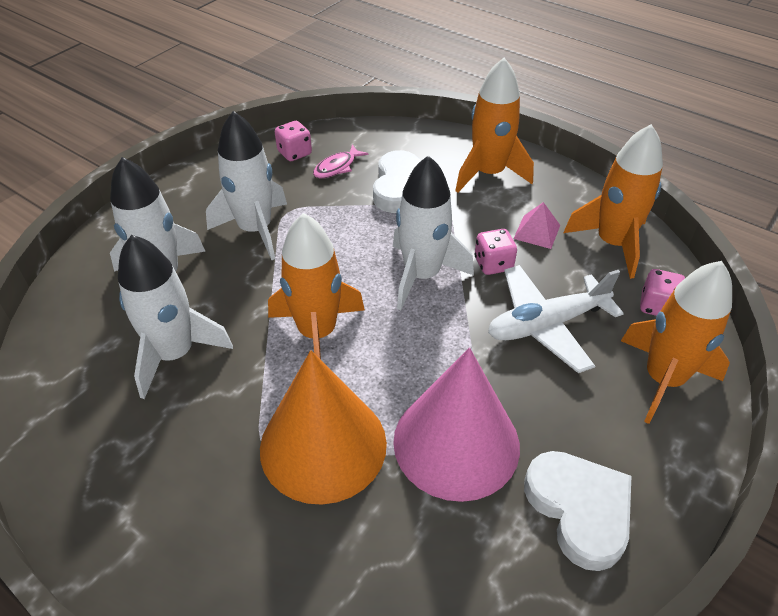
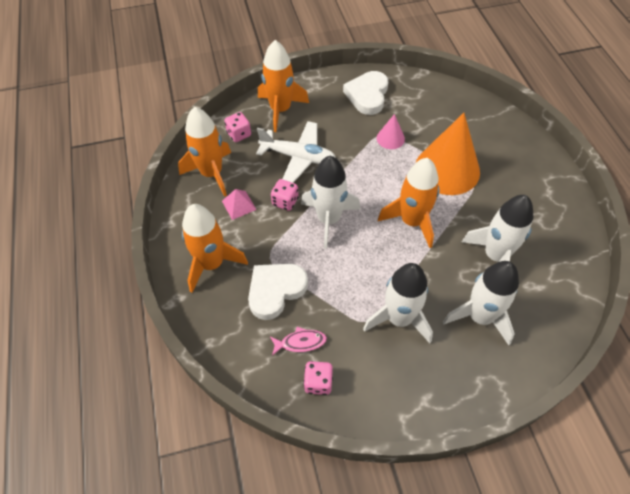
camera: 140 degrees left, 10 degrees up
pink cone [393,348,520,502] -> pink cone [377,114,405,149], size x0.46

